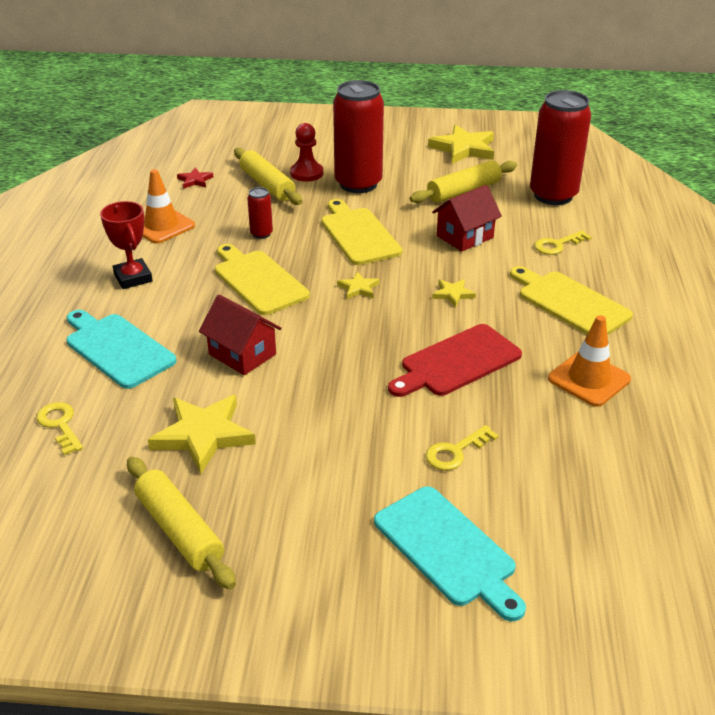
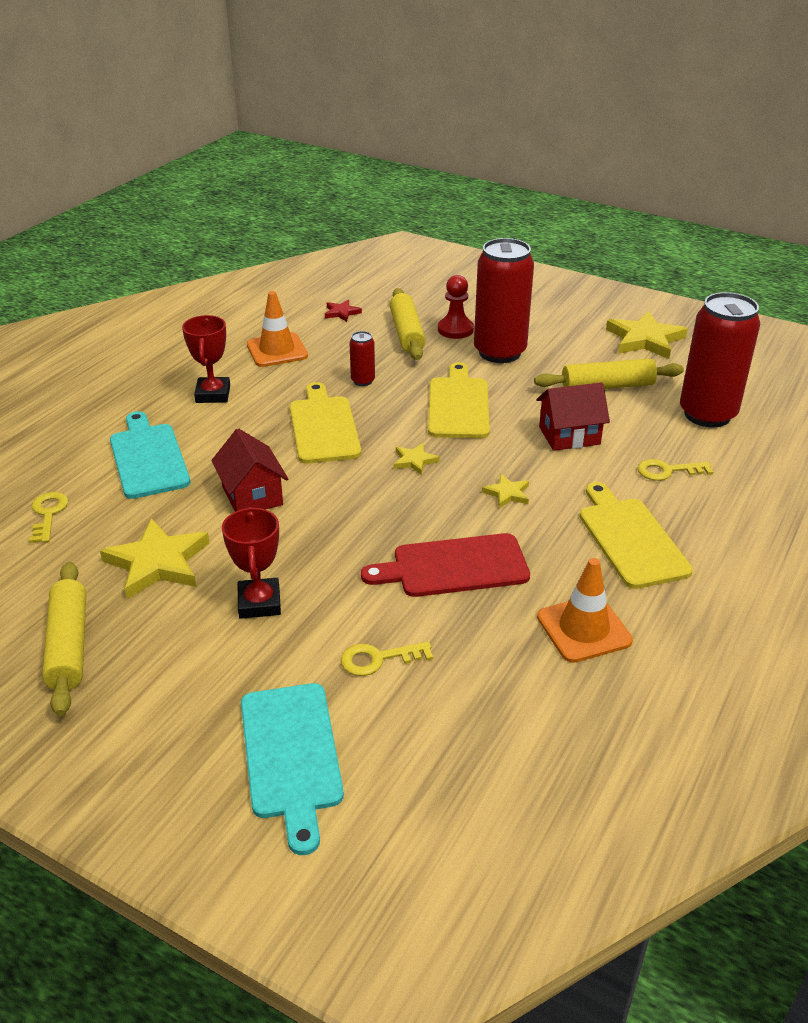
camera: 25 degrees right, 0 degrees up
none -> red trophy [222,507,281,619]

